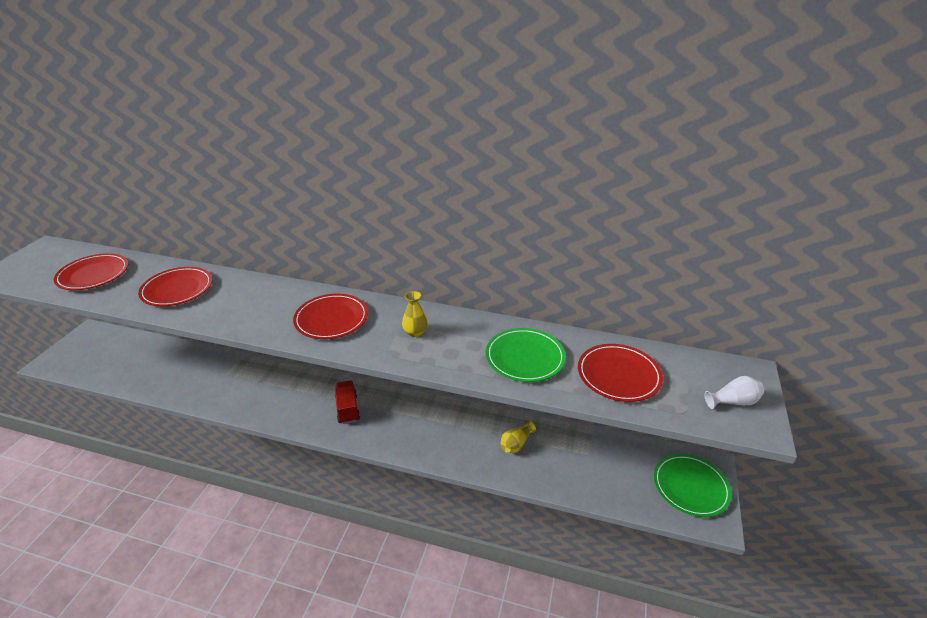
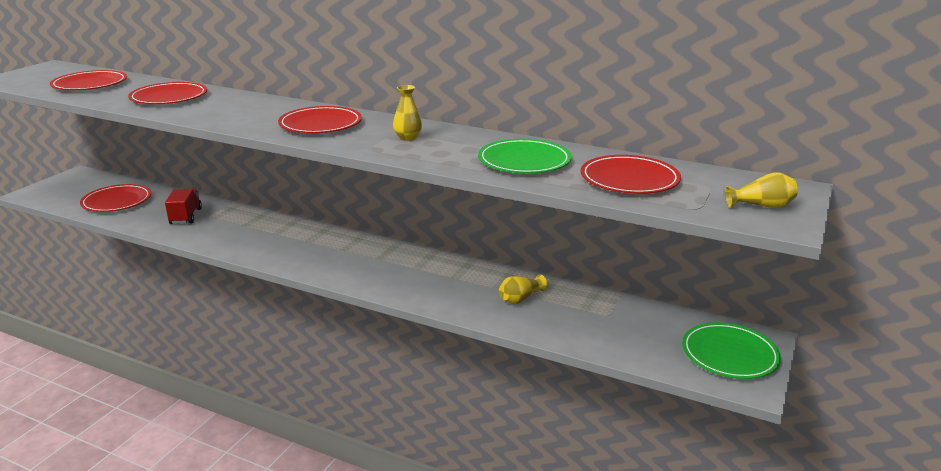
camera: 10 degrees right, 10 degrees down
red truck [335,381,360,424] -> red truck moved to [165,189,202,224]
white vase [704,376,764,409] -> yellow vase [725,172,798,208]
none -> red plate [80,184,151,212]

